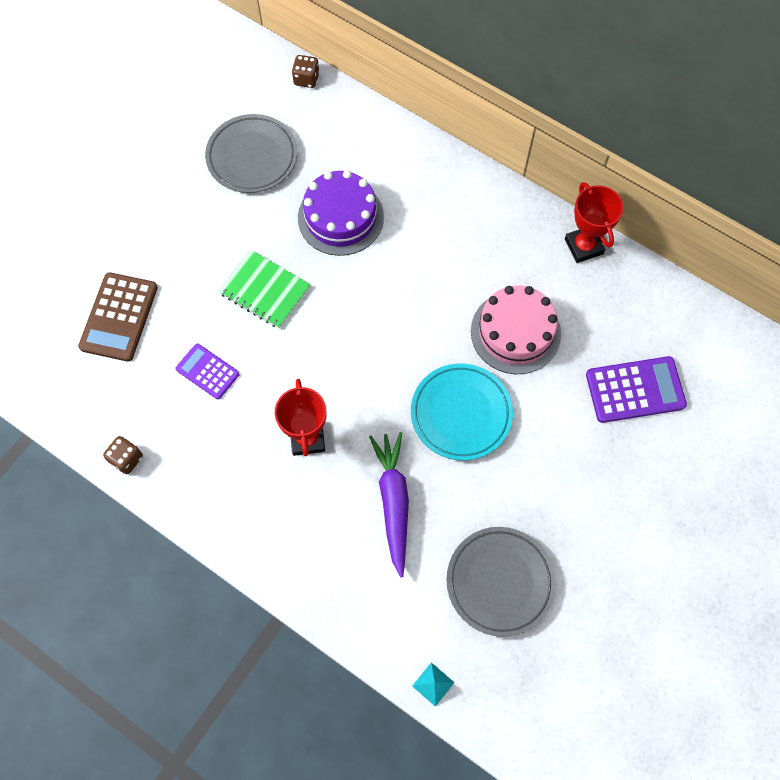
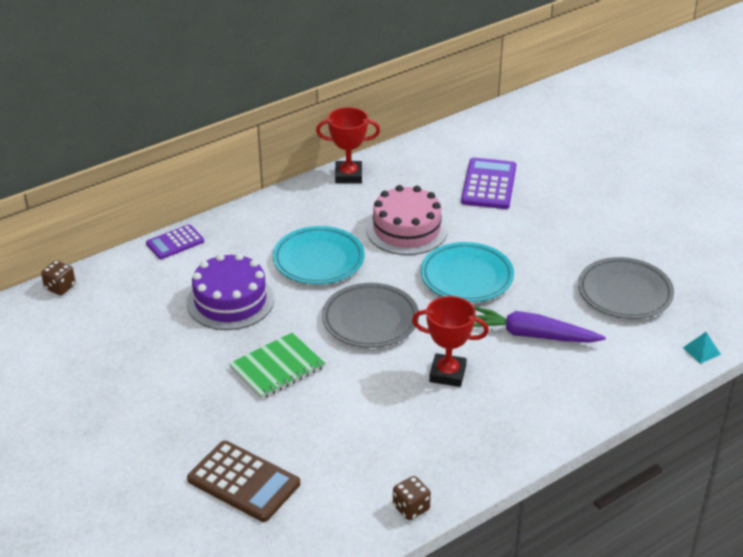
camera: 70 degrees left, 30 degrees down
purple calculator [175,344,240,399] -> purple calculator moved to [146,224,204,259]
grey plate [205,114,297,193] -> grey plate moved to [322,283,419,348]
none -> turquoise plate [273,226,365,284]

